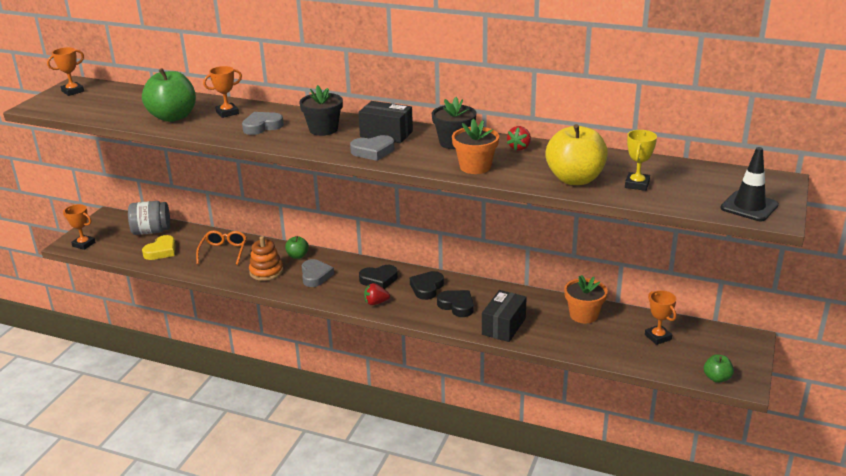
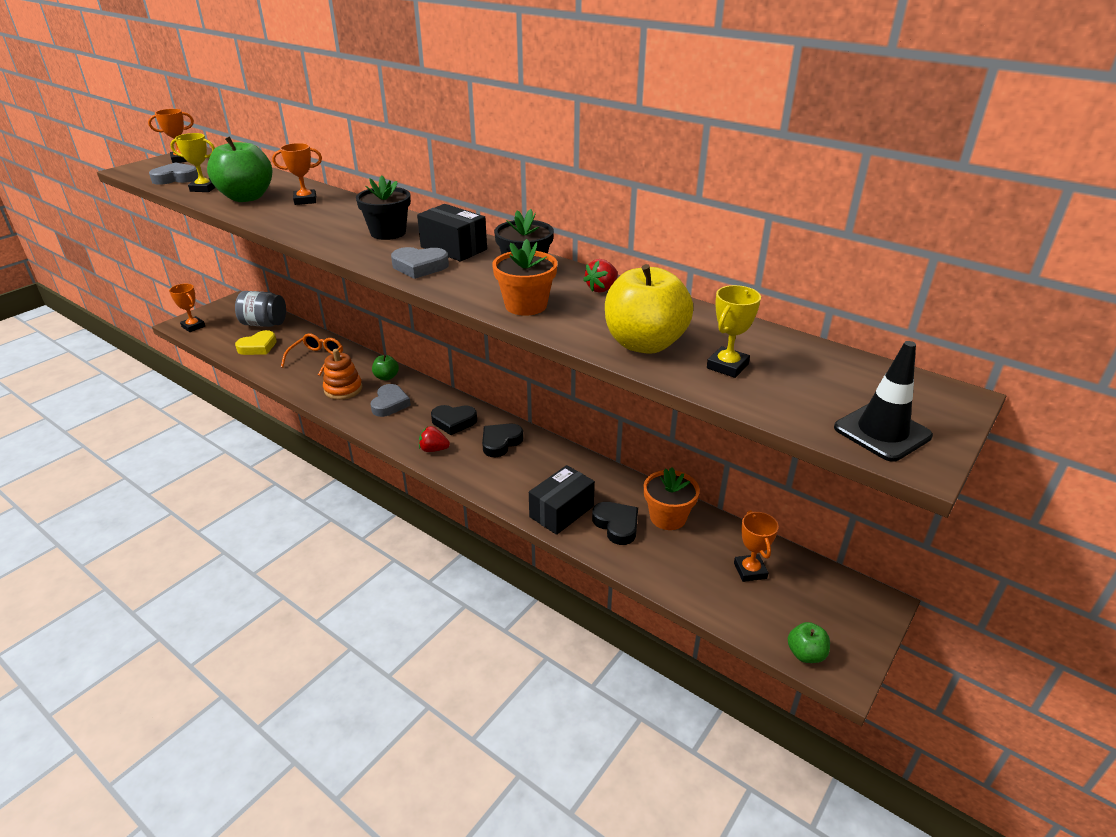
camera: 15 degrees right, 5 degrees up
grey heart [242,112,284,135] -> grey heart moved to [149,162,198,185]
black heart [437,290,474,317] -> black heart moved to [592,502,638,545]
none -> yellow trophy [170,133,216,192]

